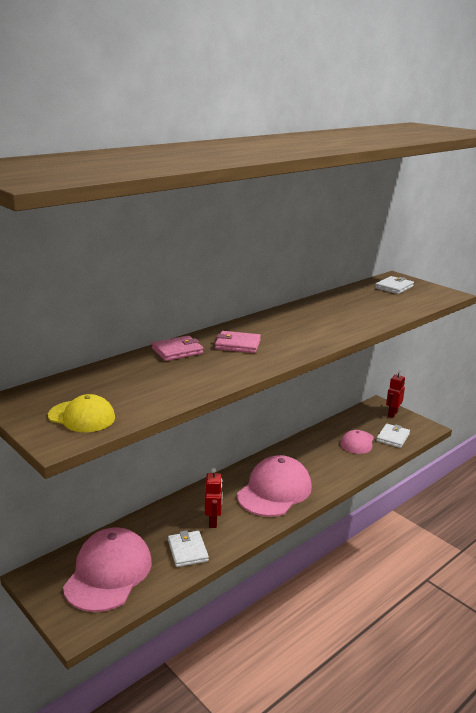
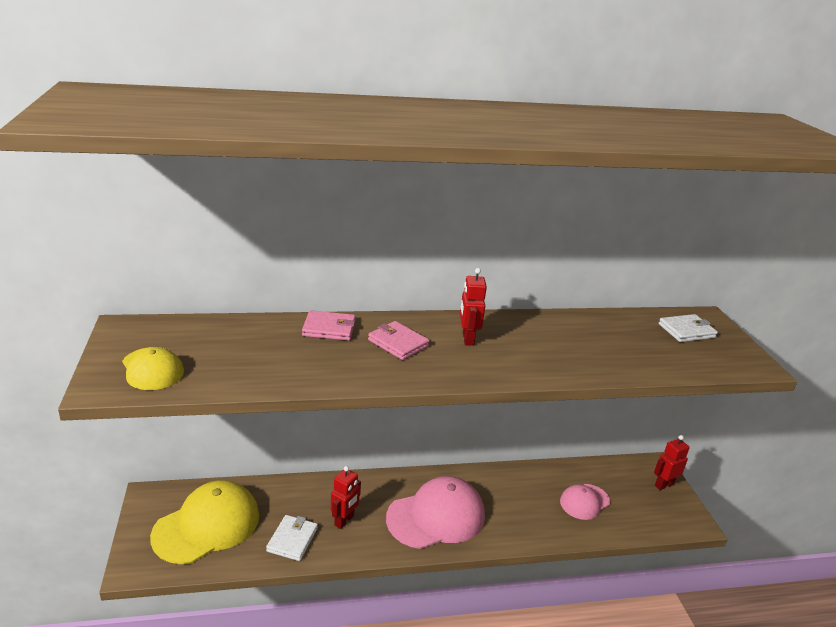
camera: 30 degrees right, 5 degrees up
pink cap [63,527,152,612] -> yellow cap [150,480,259,564]
white wallet [376,424,410,448] -> none
none -> red robot [460,268,487,346]

